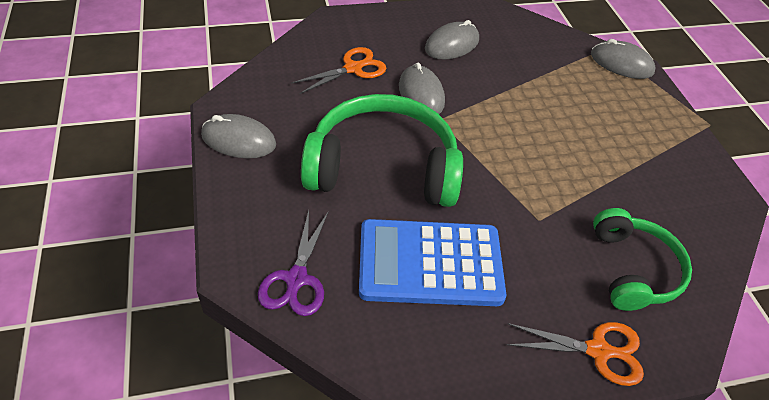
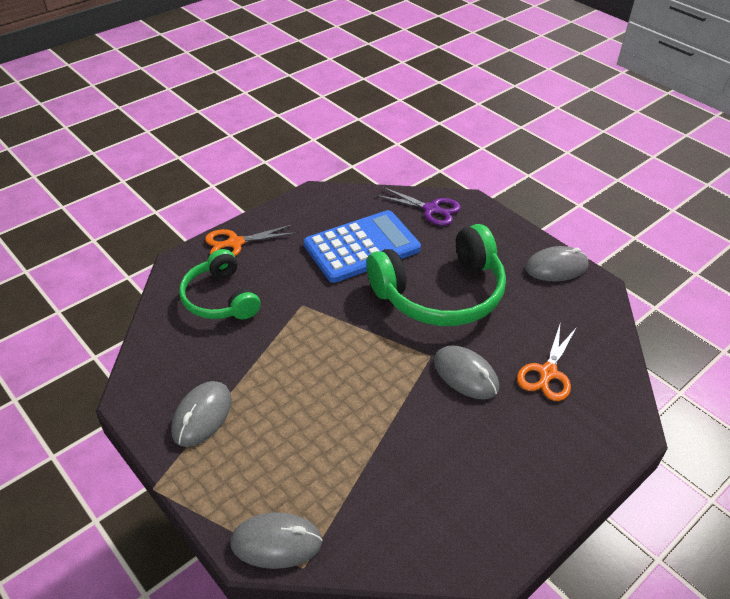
camera: 155 degrees right, 5 degrees down
purple scissors [258,210,328,316] -> purple scissors turned 135 degrees clockwise [376,187,461,226]
grey mouse [425,20,479,60] -> grey mouse moved to [171,381,232,447]

